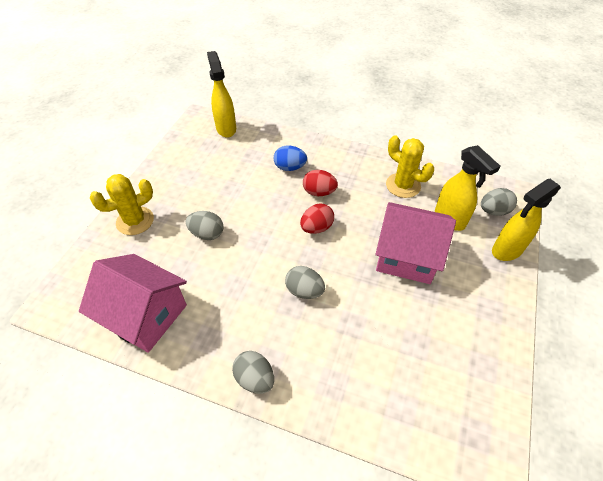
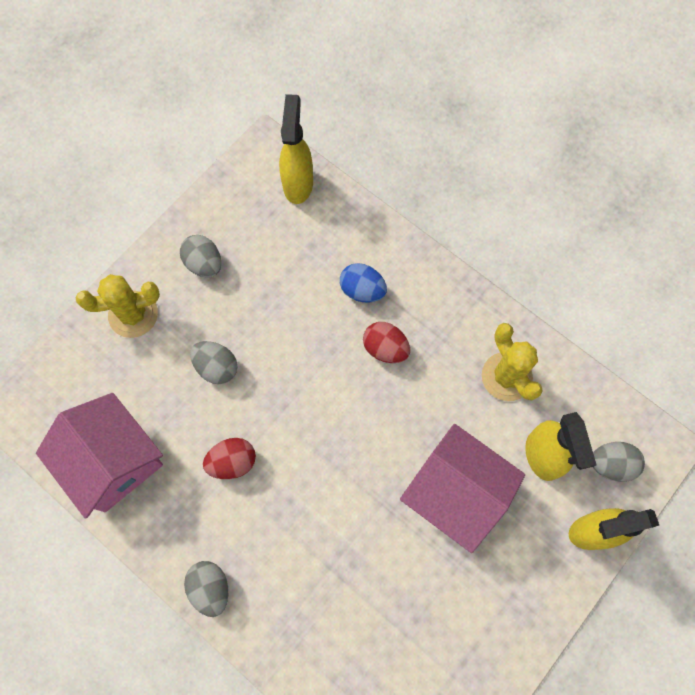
camera: 20 degrees right, 20 degrees up
grey egg [285,266,325,299] -> grey egg moved to [180,235,221,277]
red egg [300,204,334,234] -> red egg moved to [203,438,256,479]

